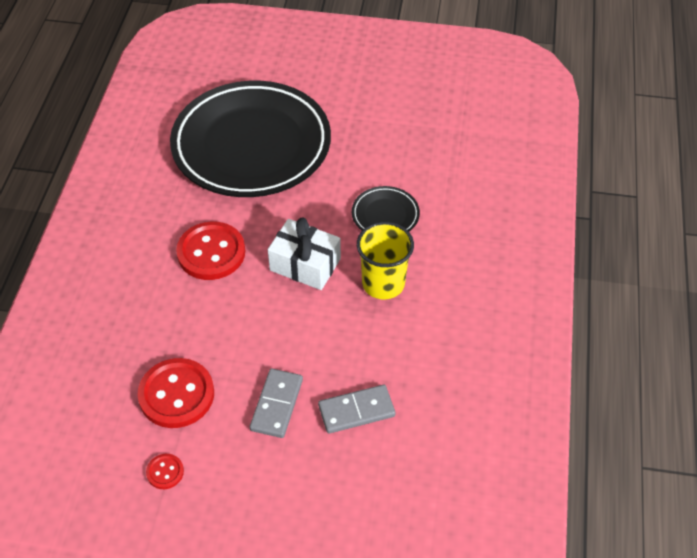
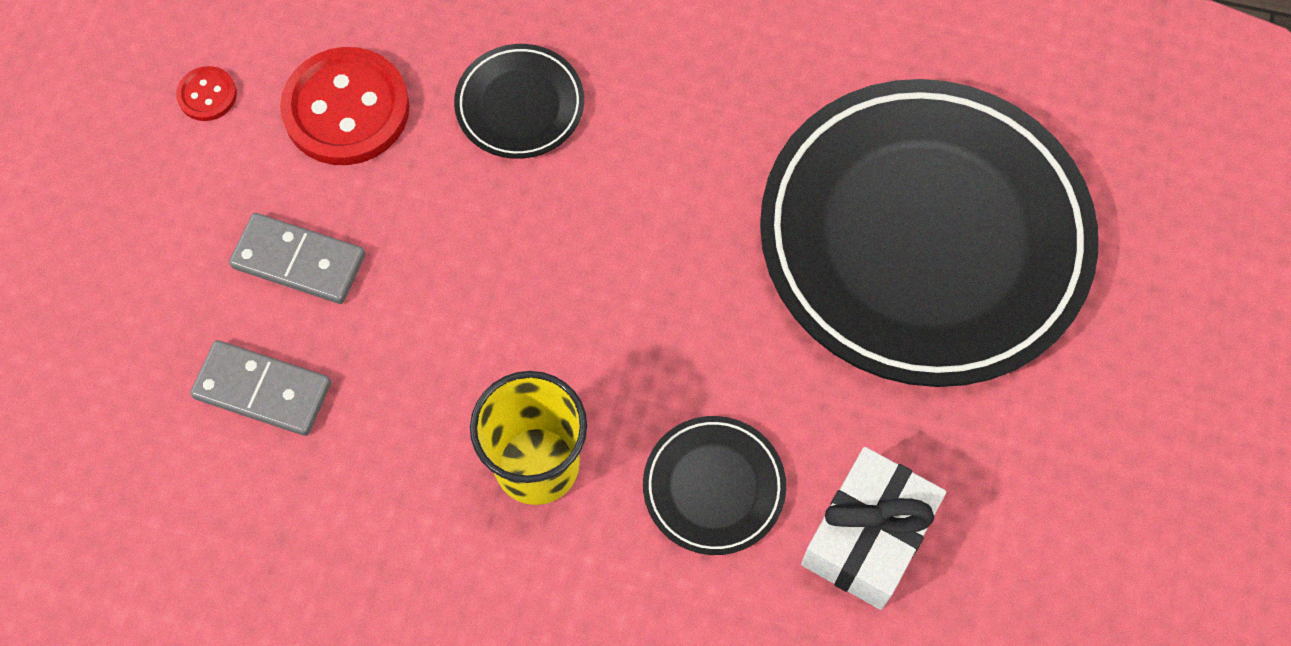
camera: 95 degrees right, 15 degrees up
red button [176,222,245,280] -> none
white gift [268,218,341,290] -> white gift moved to [801,447,946,610]
grey domino [318,385,395,434] -> grey domino turned 60 degrees counterclockwise [190,340,331,436]
none -> black plate [454,44,584,159]

